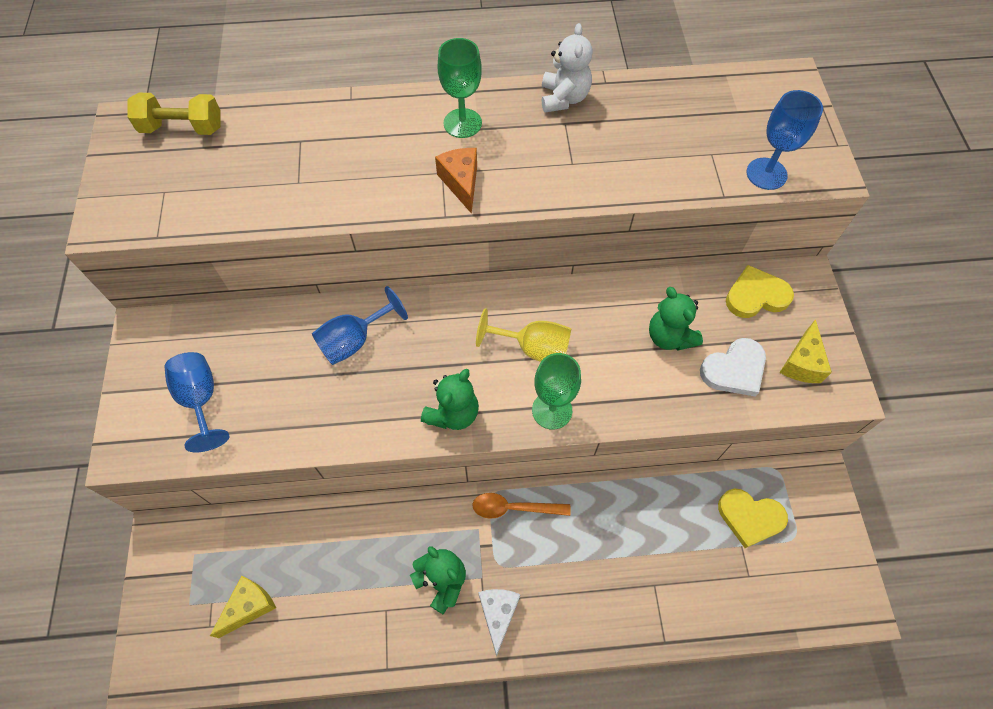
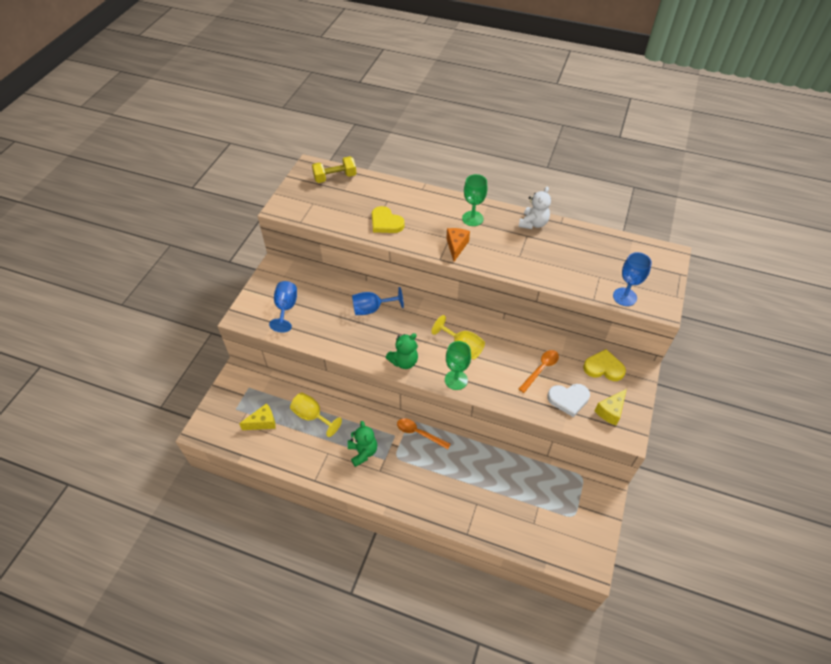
camera: 25 degrees right, 10 degrees down
yellow dumbbell [127,93,221,135] -> yellow dumbbell turned 45 degrees counterclockwise [312,156,357,183]
white cheese [478,589,521,657] -> none
green teddy bear [649,287,703,351] -> orange spoon [519,350,559,393]
yellow heart [718,489,788,548] -> yellow heart moved to [372,206,405,233]
none -> yellow goblet [290,392,342,437]

